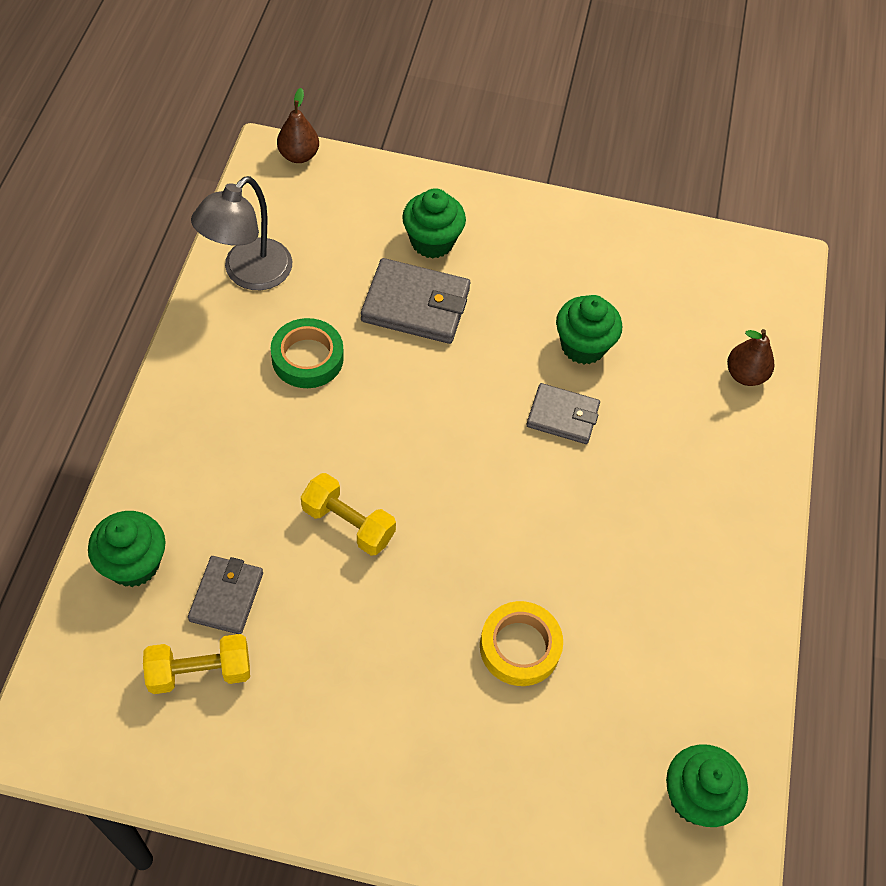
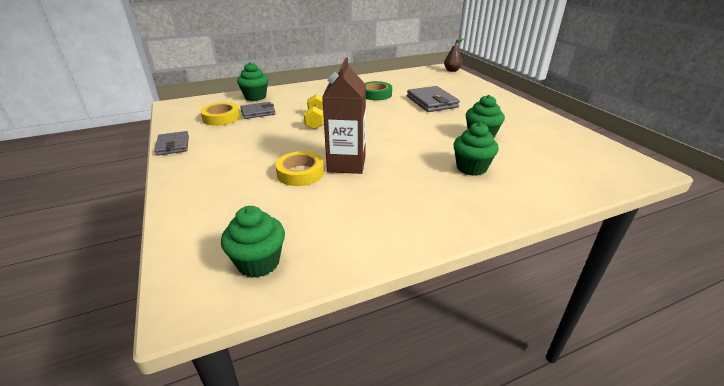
camera: 60 degrees right, 25 degrees down
yellow dumbbell [143,634,250,694] -> yellow tape [200,102,240,126]
grey lamp [191,176,292,290] -> none
green cupcake [402,188,466,258] -> green cupcake moved to [453,122,499,176]
grey wallet [527,383,600,444] -> grey wallet moved to [154,131,189,156]
brown pear [727,329,774,386] -> none
none -> brown carton [322,57,366,174]

